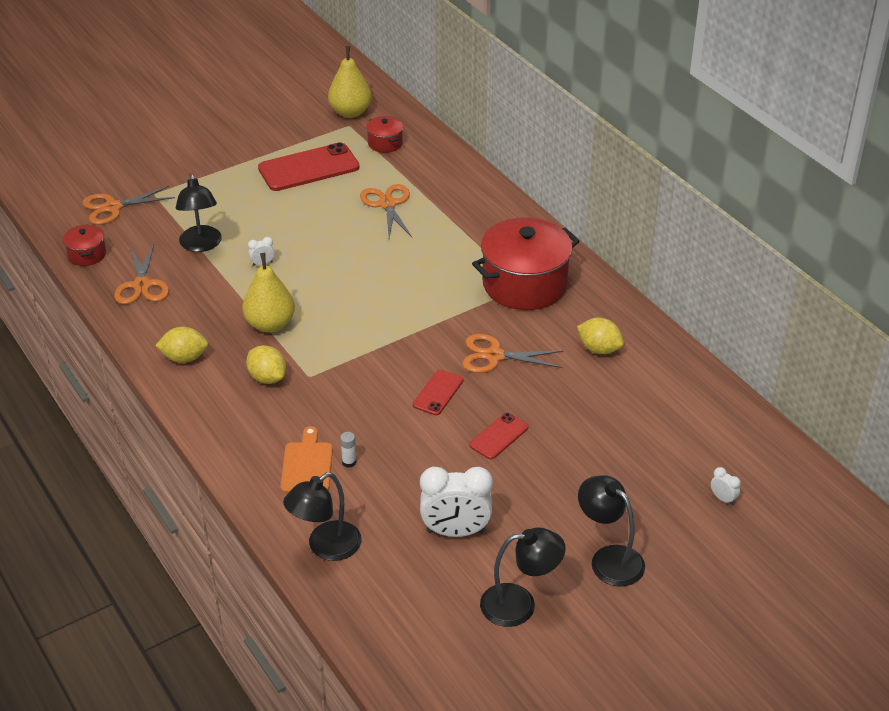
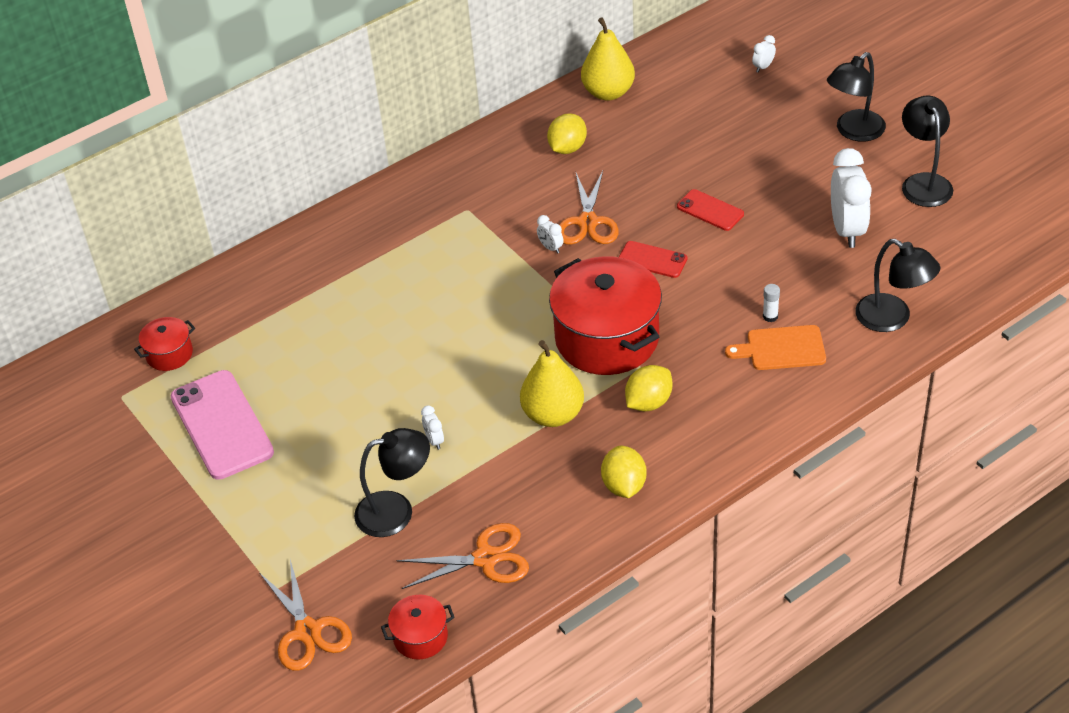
camera: 90 degrees left, 5 degrees up
red phone [258,142,360,191] -> pink phone [171,370,274,480]
yellow pear [328,46,372,118] -> yellow pear moved to [581,17,635,101]
orange scissors [360,184,412,238] -> none
red pot [472,217,580,310] -> red pot moved to [549,256,662,375]
none -> white clock [537,215,564,254]

